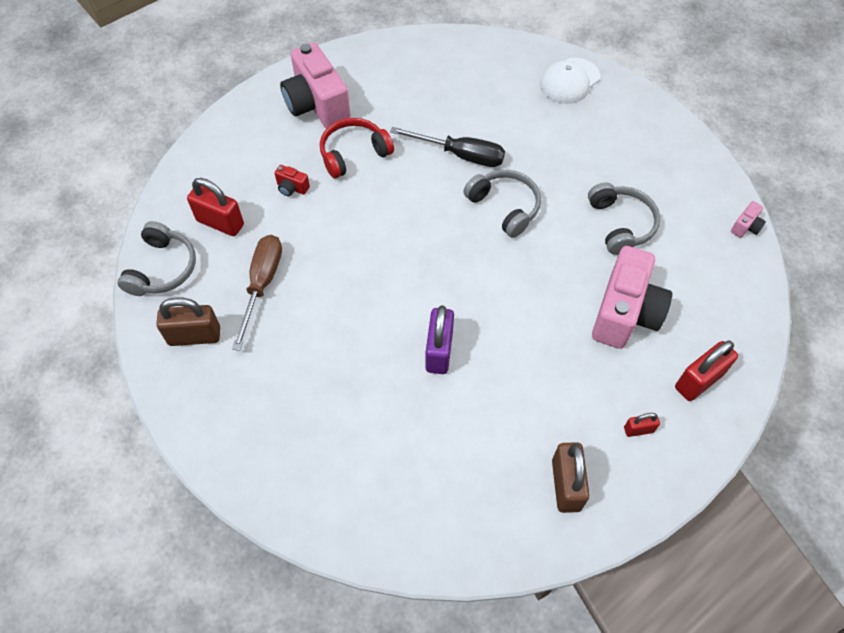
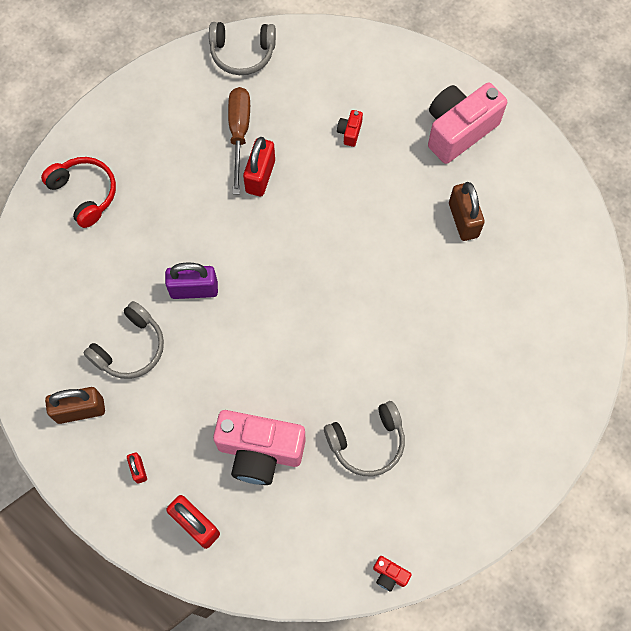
camera: 80 degrees right, 10 degrees up
brown padlock [156,297,220,346] -> brown padlock moved to [449,182,485,241]
red padlock [187,178,244,236] -> red padlock moved to [243,137,275,197]
brown screwdriver [232,235,282,351] -> brown screwdriver turned 90 degrees counterclockwise [228,87,250,194]
red headphones [320,118,394,179] -> red headphones moved to [41,157,116,228]
black screwdriver [390,127,505,167] -> none
grey headphones [464,170,541,238] -> grey headphones moved to [84,301,164,379]
white cap [540,58,600,104] -> none
pink camera [731,201,766,238] -> red camera [373,556,412,592]

